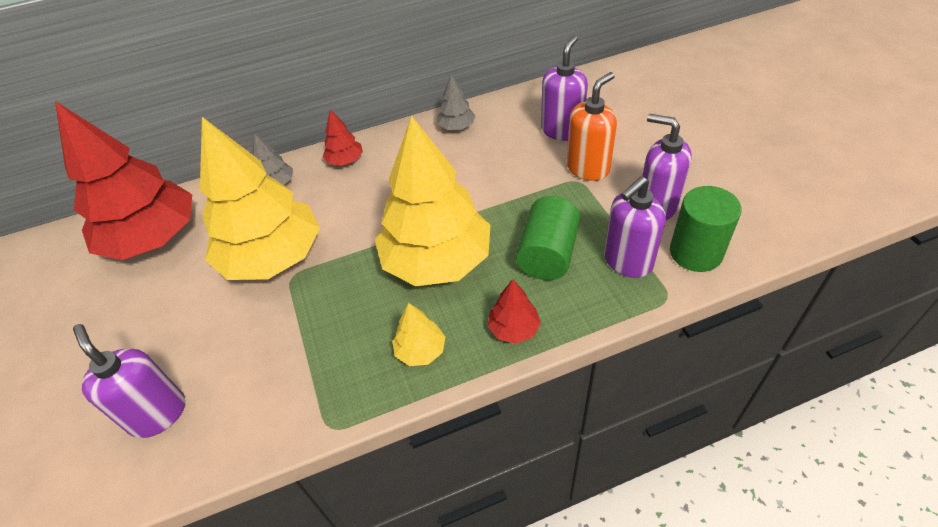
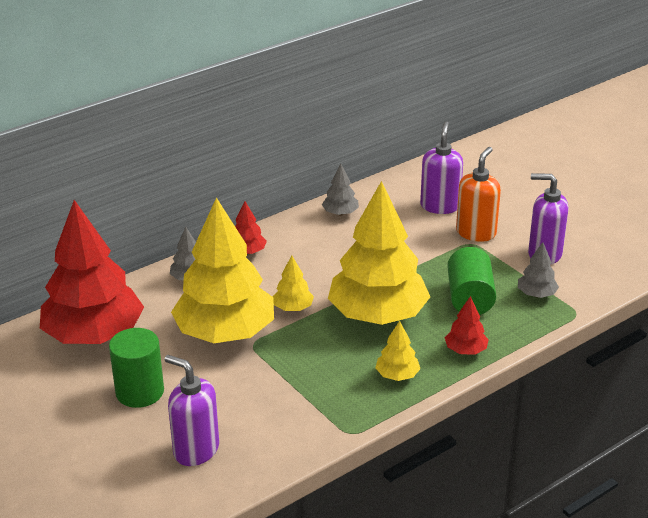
camera: 20 degrees left, 15 degrees down
purple soap dispenser [604,176,666,278] -> grey tree [518,242,559,298]
green cylinder [670,186,742,272] -> green cylinder moved to [109,328,164,408]
none -> yellow tree [272,256,314,311]

